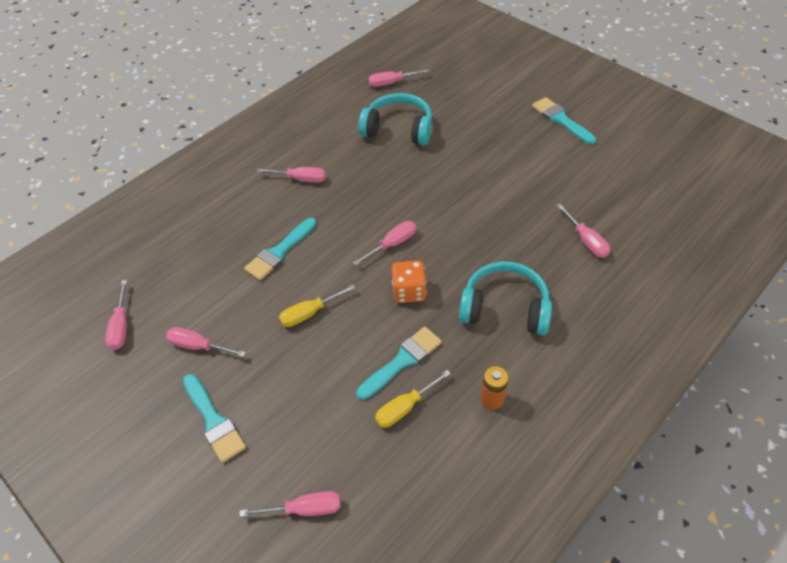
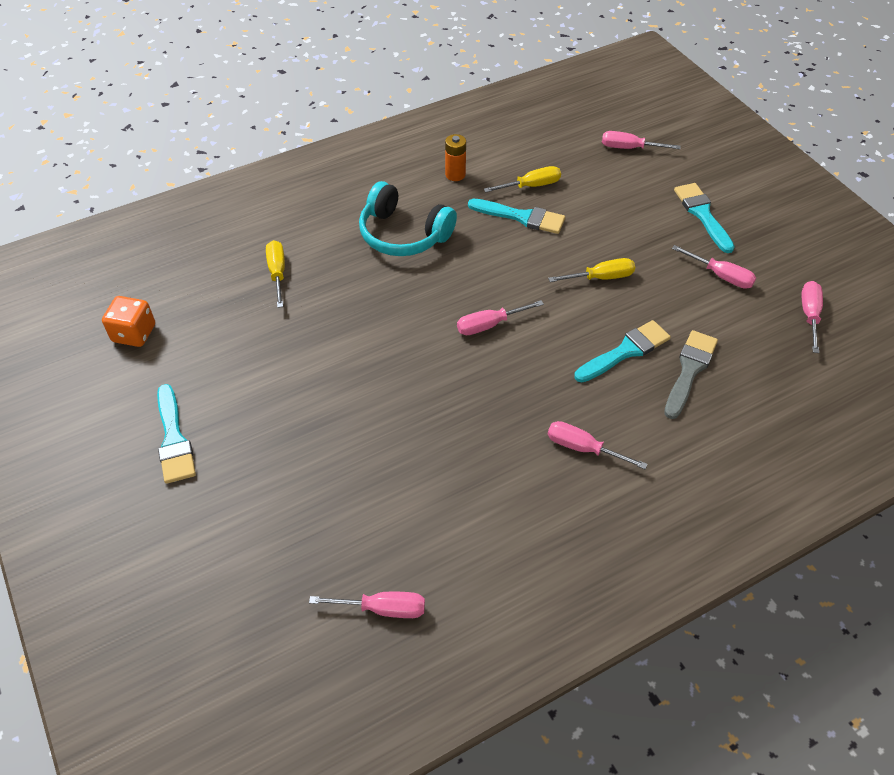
camera: 165 degrees left, 0 degrees up
turquoise brush [356,326,442,400] -> turquoise brush turned 135 degrees counterclockwise [468,199,565,234]
turquoise headphones [358,93,432,146] -> none
orange dice [392,260,426,303] -> orange dice moved to [102,296,155,347]
pink screwdriver [557,204,610,258] -> yellow screwdriver [266,240,285,308]
none -> grey brush [664,330,718,419]

